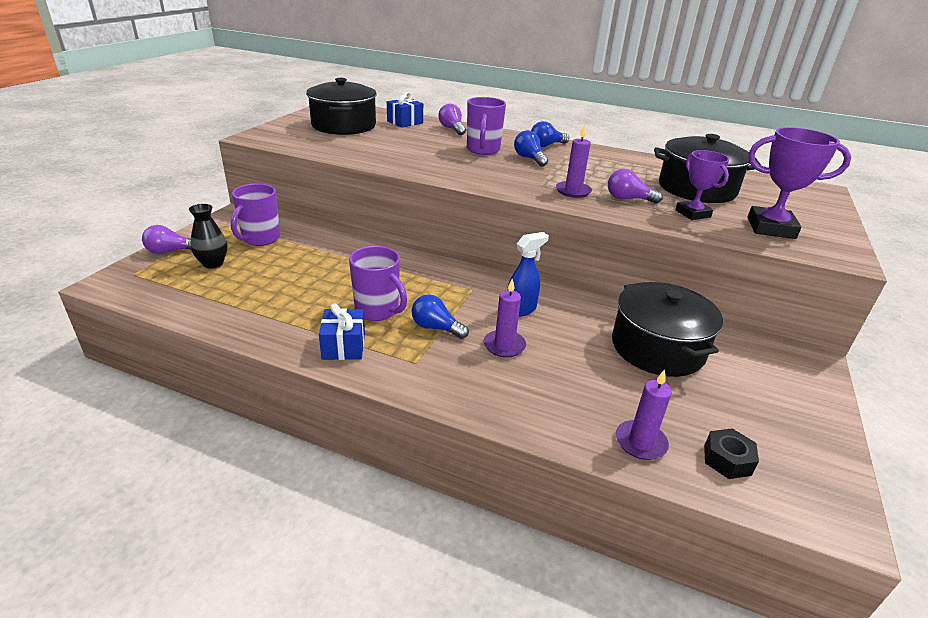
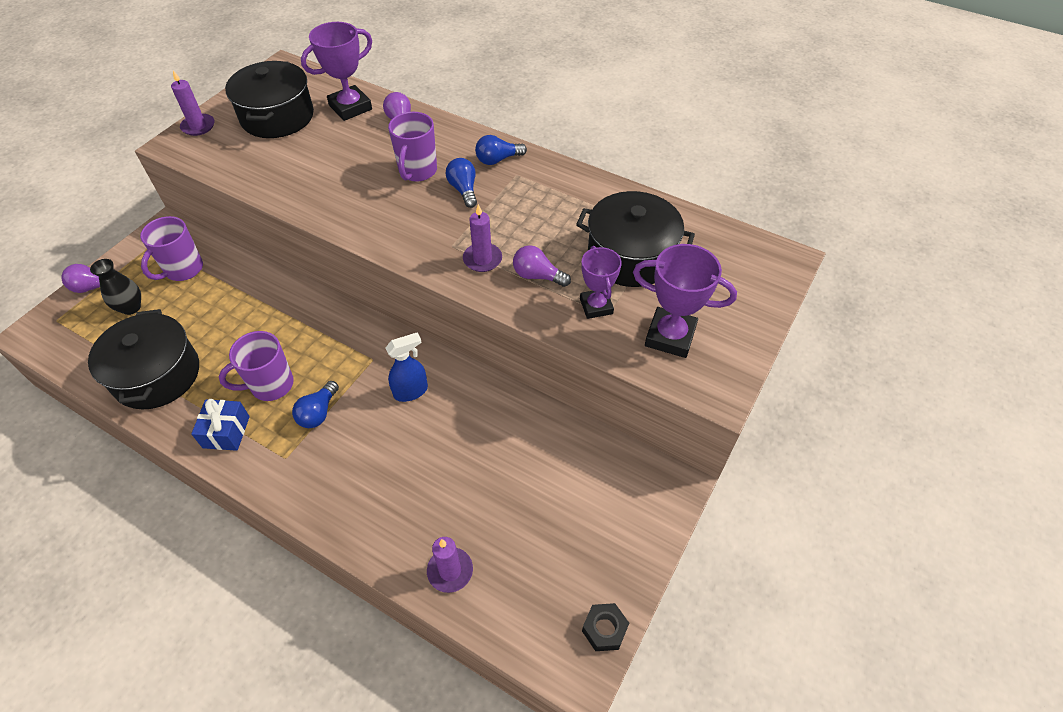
camera: 10 degrees right, 20 degrees up
purple mug [349,246,407,321] -> purple mug turned 105 degrees clockwise [219,331,294,401]
blue gift [387,92,423,128] -> purple trophy [301,22,372,121]
blue light bulb [411,295,469,339] -> blue light bulb turned 105 degrees counterclockwise [292,381,339,428]
purple candle [484,279,526,358] -> purple candle moved to [171,70,215,136]
black pot [612,282,723,377] -> black pot moved to [88,309,199,409]
black nut [704,428,759,479] -> black nut moved to [582,603,629,651]

